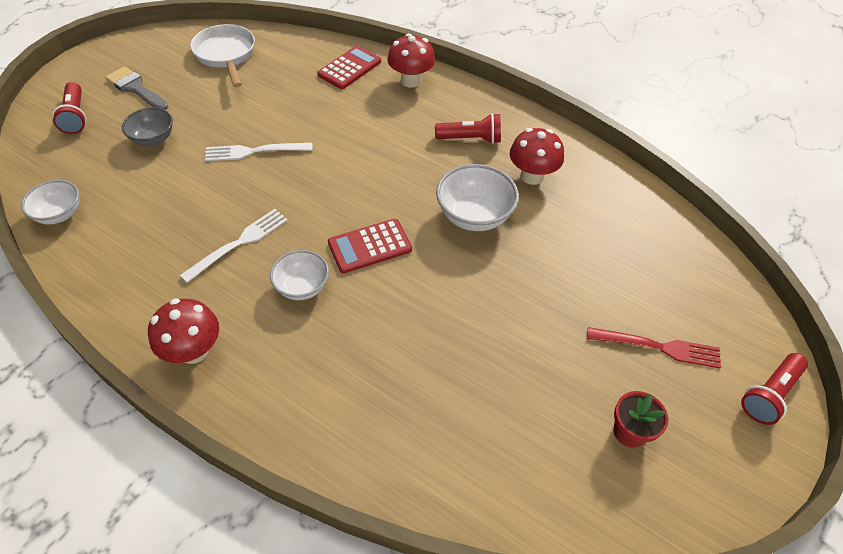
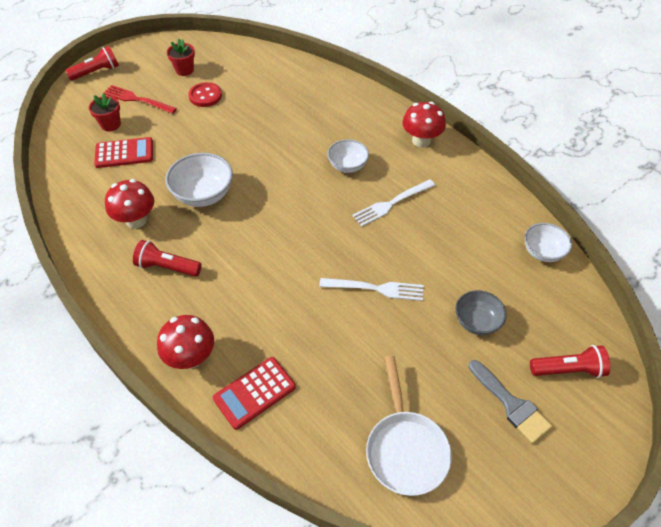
camera: 165 degrees left, 0 degrees up
red flashlight [52,82,86,134] -> red flashlight turned 90 degrees clockwise [530,345,610,378]
red calculator [328,219,412,273] -> red calculator moved to [94,137,153,168]
none -> red flower pot [89,93,121,131]
none -> red button [188,82,222,107]

